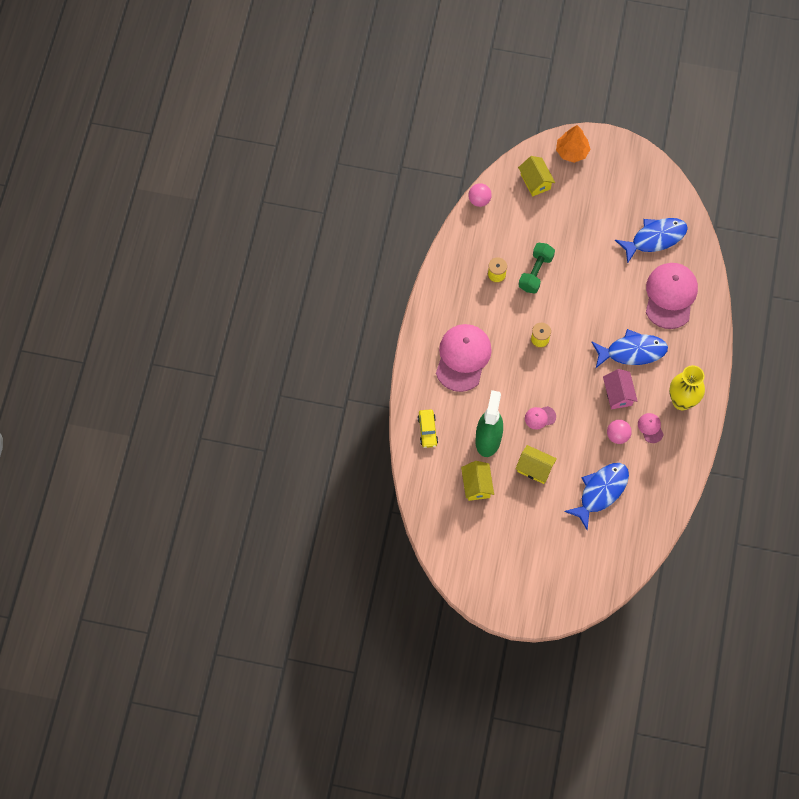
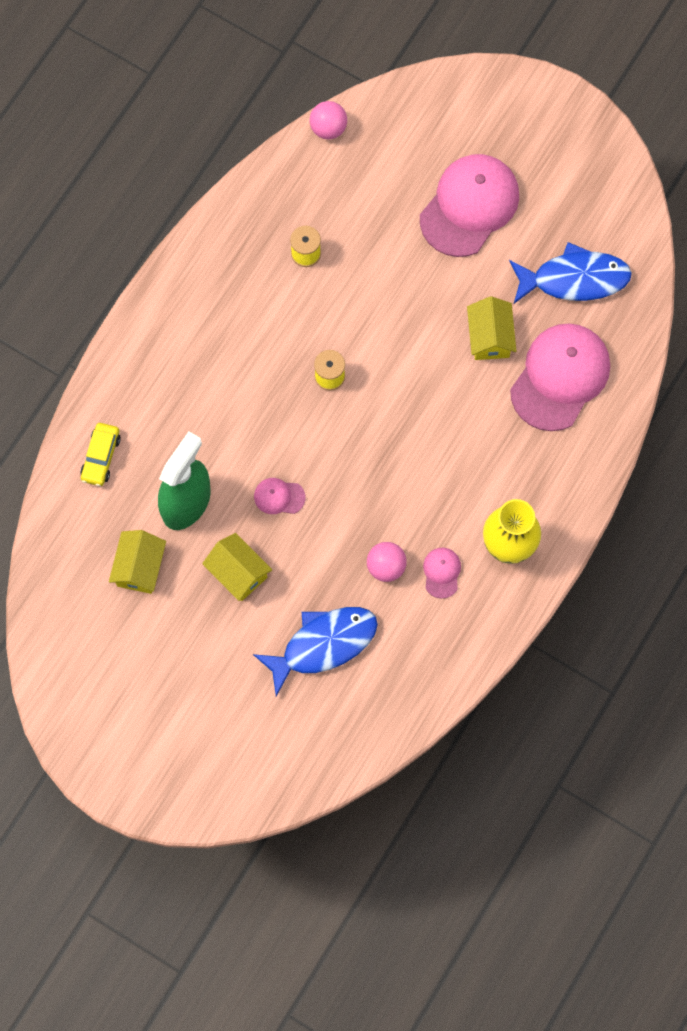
camera: 20 degrees right, 5 degrees up
pink cap [436,324,492,392] -> pink cap moved to [420,154,519,257]
yellow house [518,156,555,197] -> yellow house moved to [467,296,516,360]
green dumbbell [518,243,555,293] -> none
orange tree [556,125,590,163] -> none
blue fish [591,329,668,368] -> none
pink house [603,369,637,409] -> none

